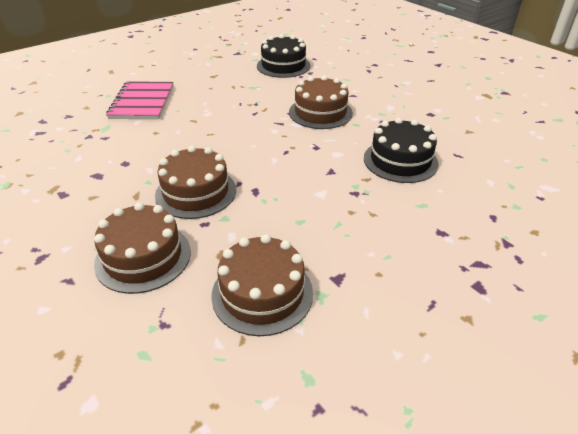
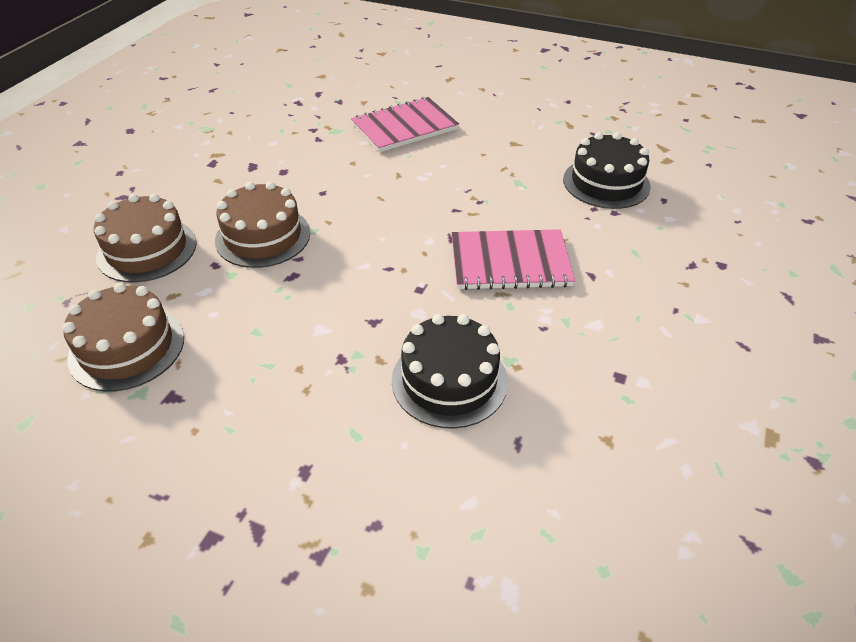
camera: 60 degrees right, 5 degrees up
brown cake [289,75,353,129] -> pink notebook [452,229,575,290]

